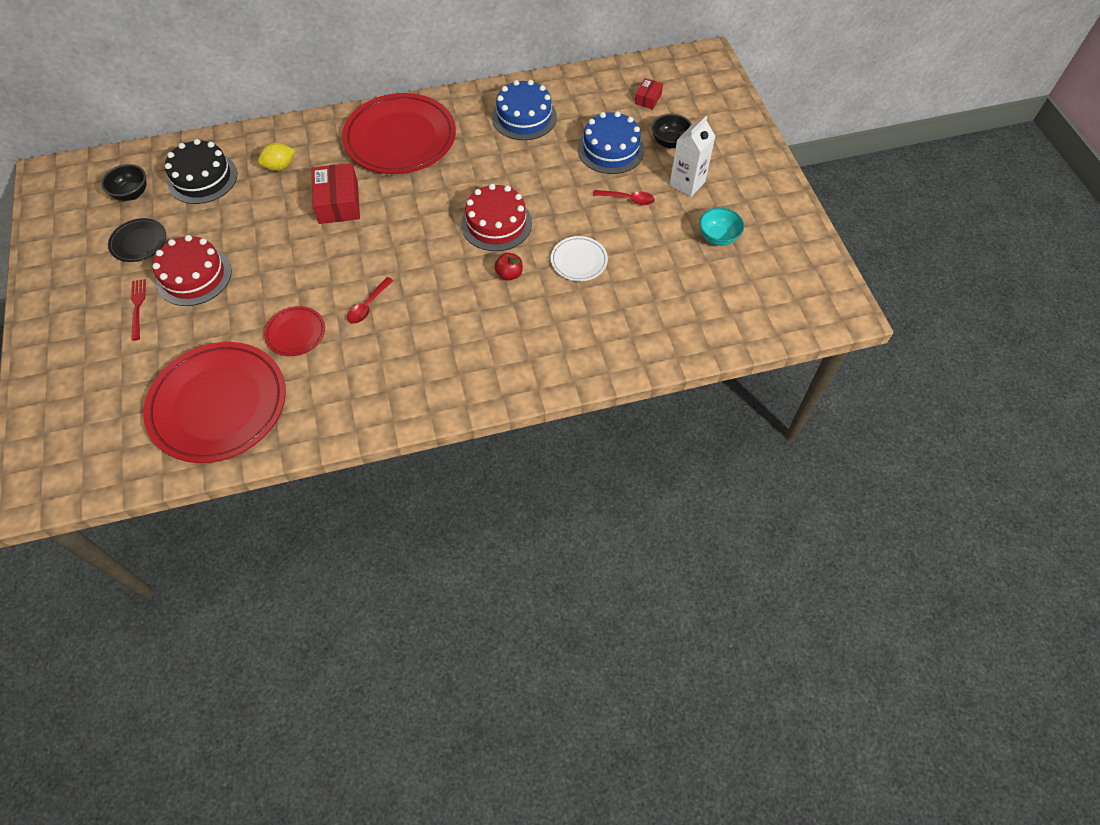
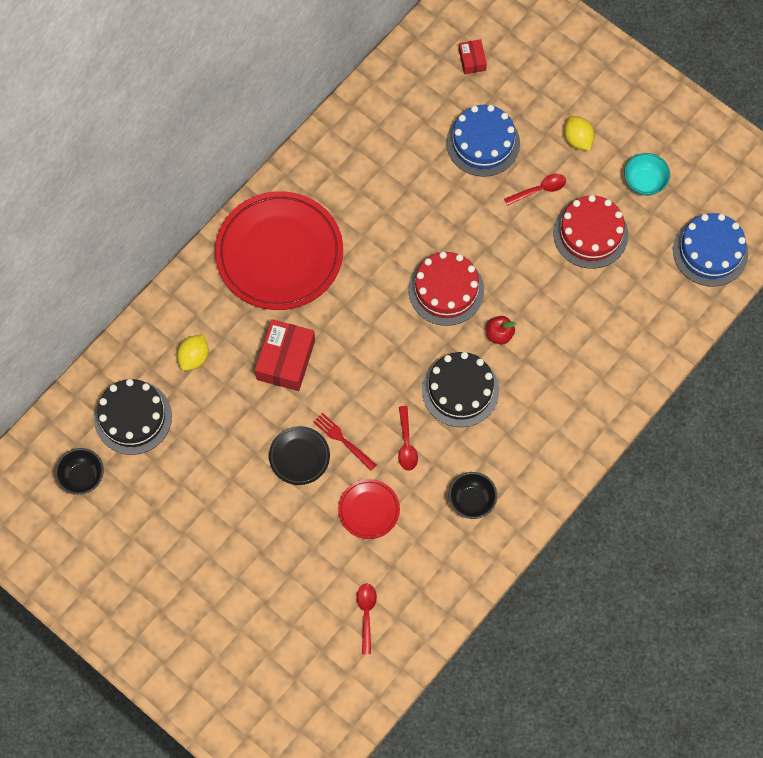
camera: 35 degrees left, 10 degrees up
black plate [108,218,166,262] -> black plate moved to [269,426,330,485]
red fork [131,279,146,341] -> red fork moved to [313,412,376,470]
red plate [143,342,286,463] -> red spoon [356,584,377,654]
red cake [152,235,232,306] -> red cake moved to [553,195,628,269]
red box [312,163,360,224] -> red box turned 60 degrees clockwise [255,319,315,391]
blue cake [492,80,557,140] -> blue cake moved to [673,213,748,286]
white plate [551,236,608,281] -> none
black bowl [652,114,692,148] -> black bowl moved to [448,472,497,519]
white carton [669,116,716,197] -> yellow lemon [564,116,594,151]
none -> black cake [422,352,499,427]

